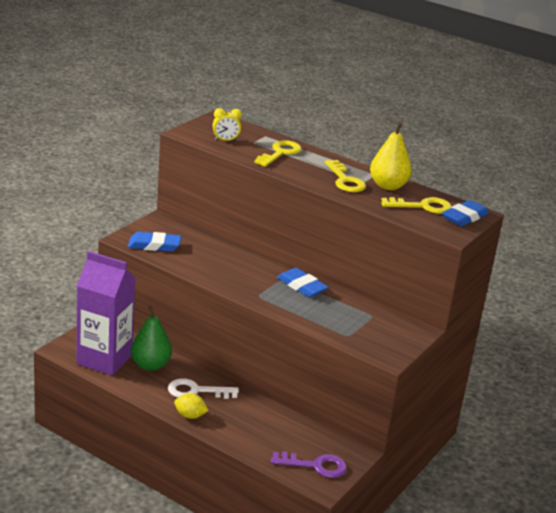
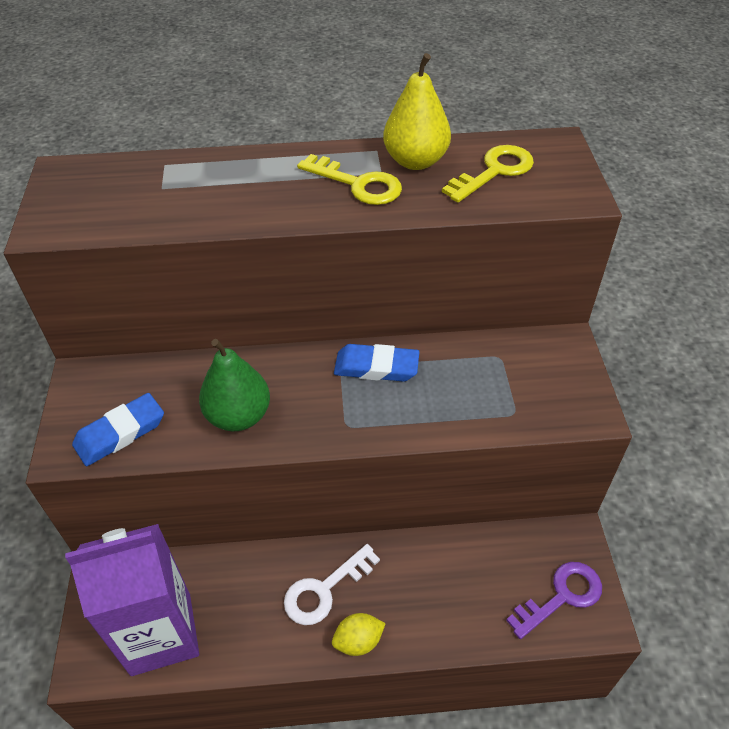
camera: 35 degrees left, 20 degrees up
green pear [131,305,172,371] -> green pear moved to [199,339,270,431]
yellow clock [213,108,242,141] -> none
yellow key [254,140,302,167] -> none
blue eraser [442,200,489,226] -> none

